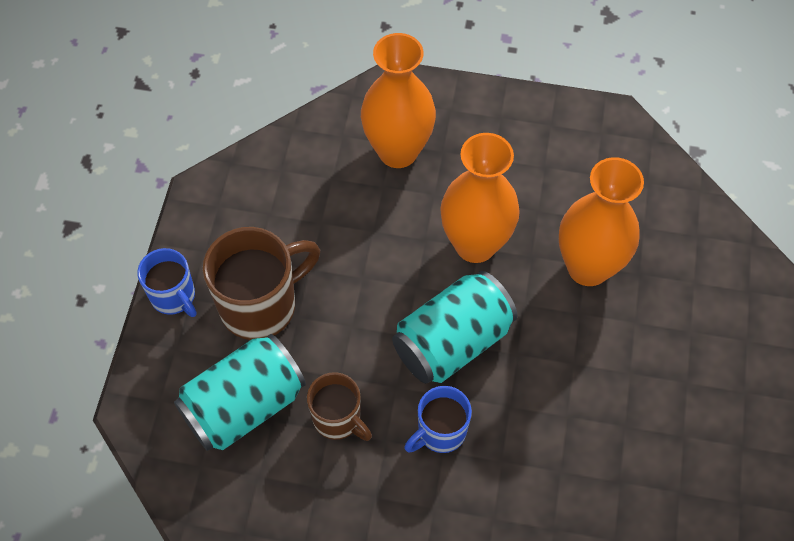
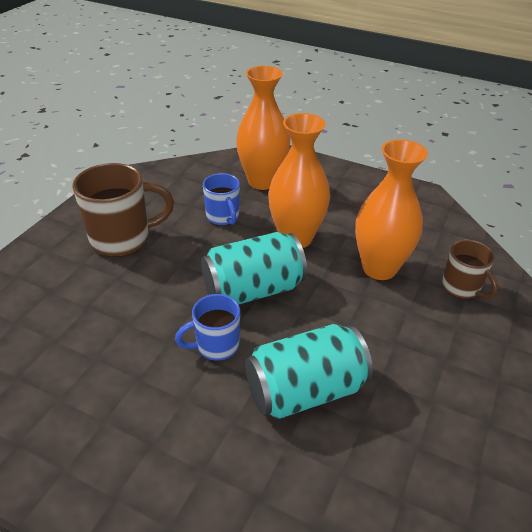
camera: 15 degrees right, 20 degrees down
blue mug [137,248,196,317] -> blue mug moved to [203,173,240,226]
turquoise can [174,334,306,451] -> turquoise can moved to [245,324,373,419]
brown mug [307,372,372,441] -> brown mug moved to [442,240,498,299]

